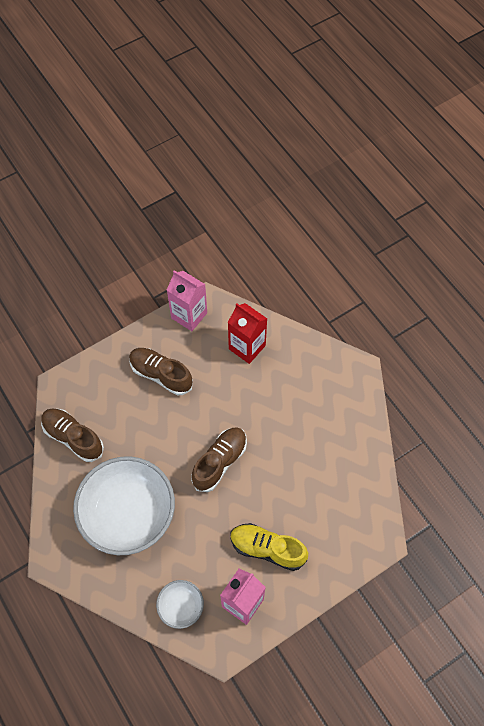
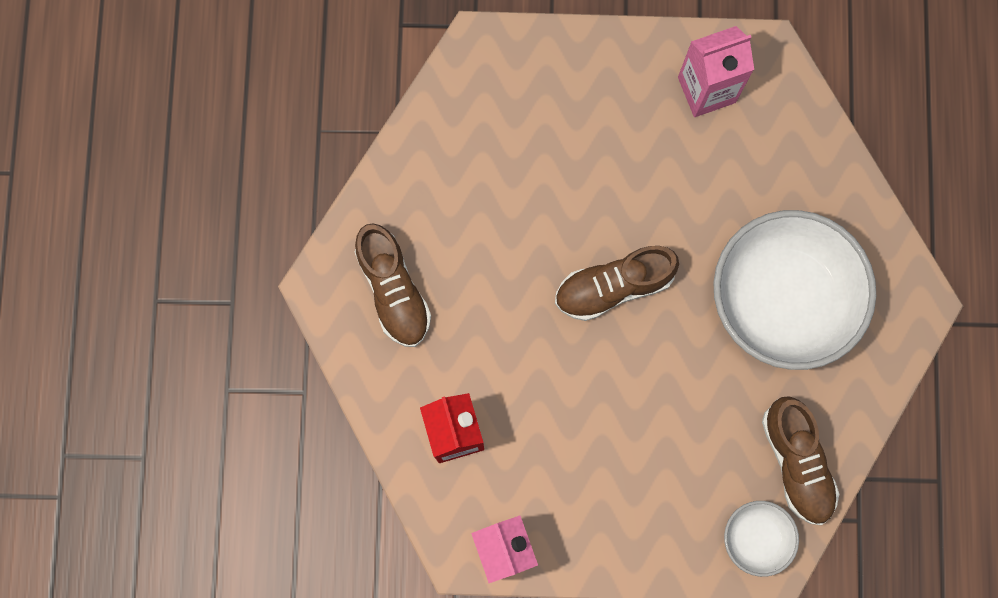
camera: 145 degrees left, 15 degrees up
brown shoe [129,348,193,395] -> brown shoe moved to [355,223,431,347]
white bowl [156,580,204,629] -> white bowl moved to [724,501,799,577]
yellow shoe [230,523,308,571] -> none

